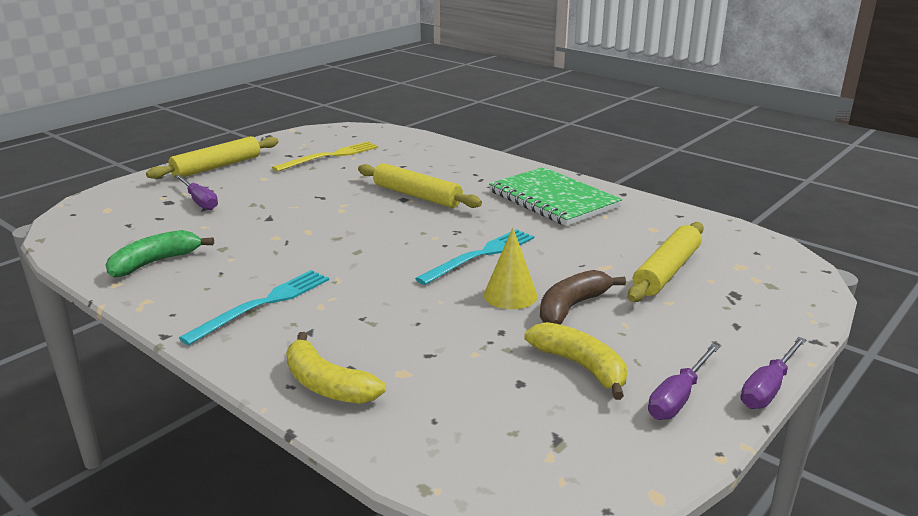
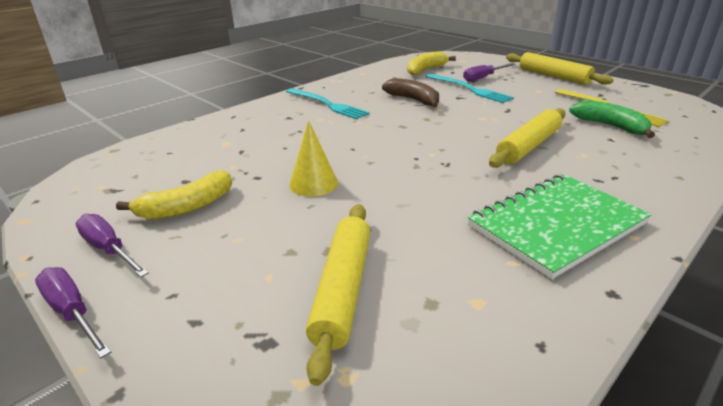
camera: 95 degrees right, 5 degrees up
green banana [106,230,214,278] -> green banana moved to [569,100,655,138]
yellow banana [286,332,386,404] -> yellow banana moved to [407,51,456,75]
turquoise fork [415,229,534,285] -> turquoise fork moved to [426,74,514,103]
brown banana [540,270,626,325] -> brown banana moved to [382,78,439,108]
yellow rolling pin [628,222,704,302] -> yellow rolling pin turned 60 degrees clockwise [306,204,370,386]

